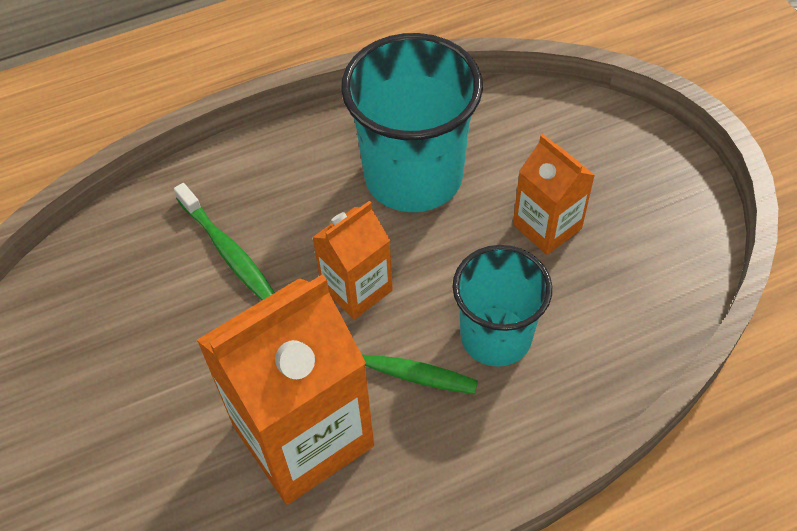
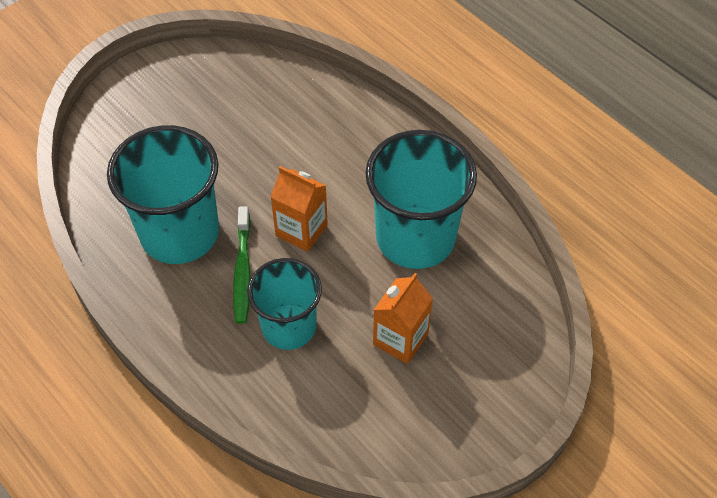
camera: 70 degrees right, 0 degrees up
green toothbrush [174,183,275,300] -> none
orange carton [197,274,374,505] -> turquoise cup [107,125,219,264]

